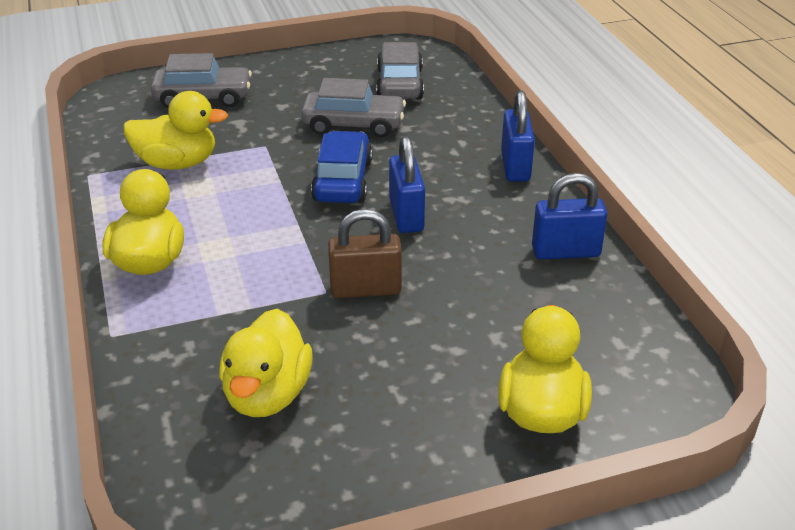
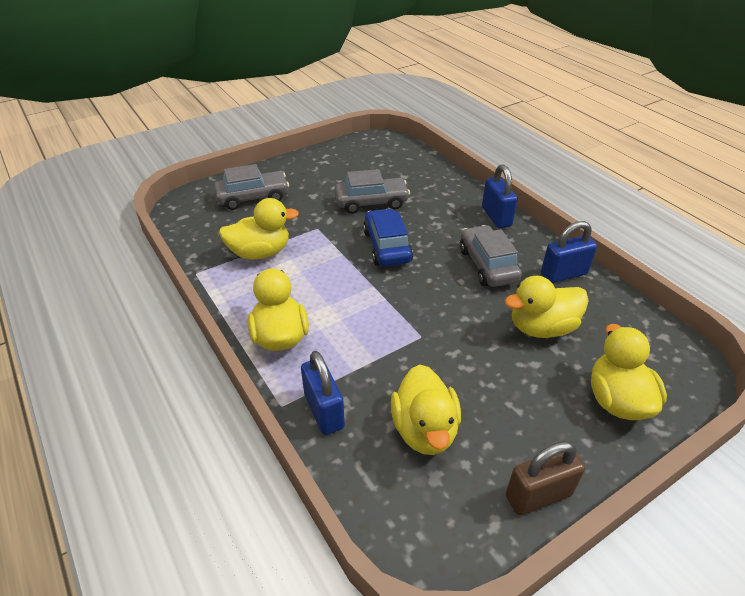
camera: 15 degrees left, 5 degrees up
brown padlock [328,209,402,298] -> brown padlock moved to [506,441,585,516]
grey car [376,42,424,99] -> grey car moved to [460,225,522,287]
blue padlock [389,136,425,233] -> blue padlock moved to [301,351,345,435]
none -> yellow duck [505,276,589,338]

